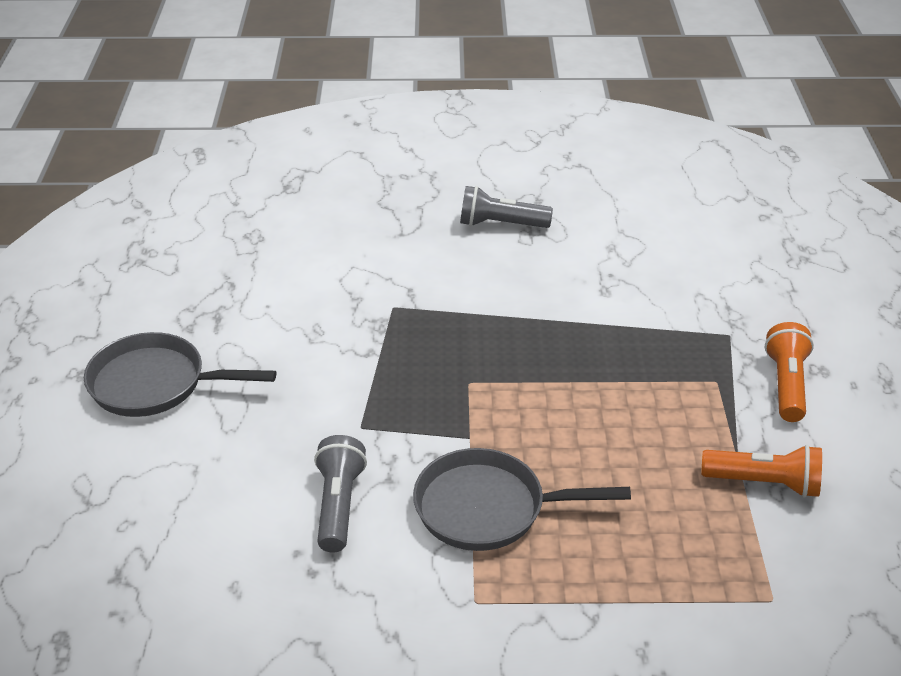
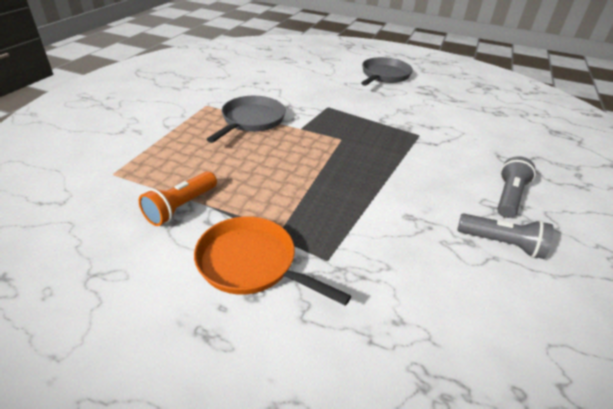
camera: 110 degrees right, 0 degrees up
grey flashlight [314,435,367,553] -> grey flashlight moved to [457,213,554,259]
orange flashlight [765,322,814,422] -> orange pan [194,216,351,306]

